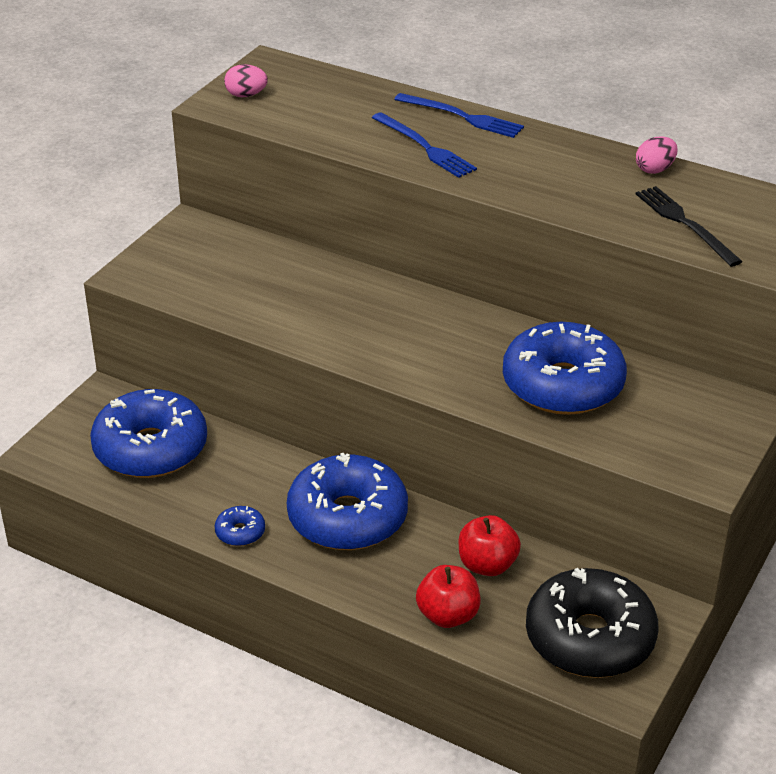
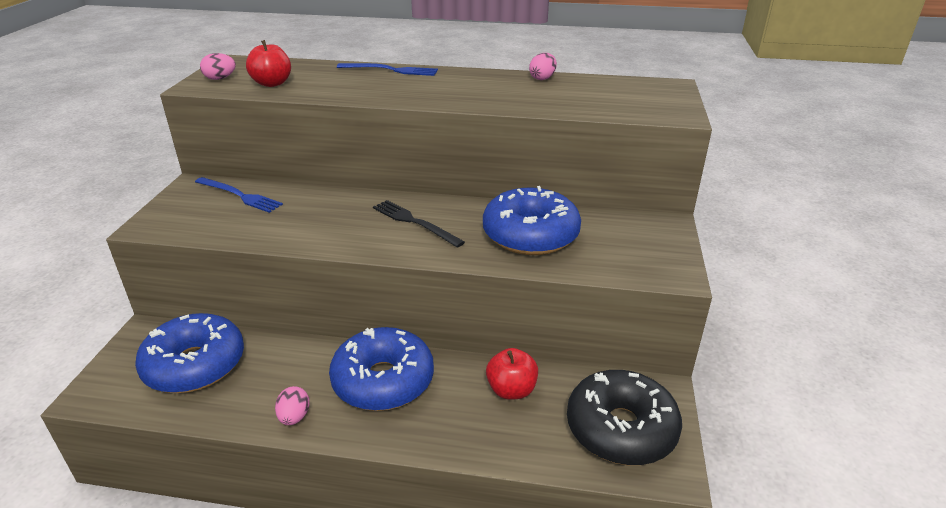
camera: 20 degrees left, 5 degrees down
blue donut [215,506,265,546] -> pink egg [275,386,310,425]
blue fork [372,112,477,178] -> blue fork moved to [195,177,283,213]
red apple [416,565,480,628] -> red apple moved to [246,40,291,87]
black fork [636,186,743,267] -> black fork moved to [373,200,465,248]

